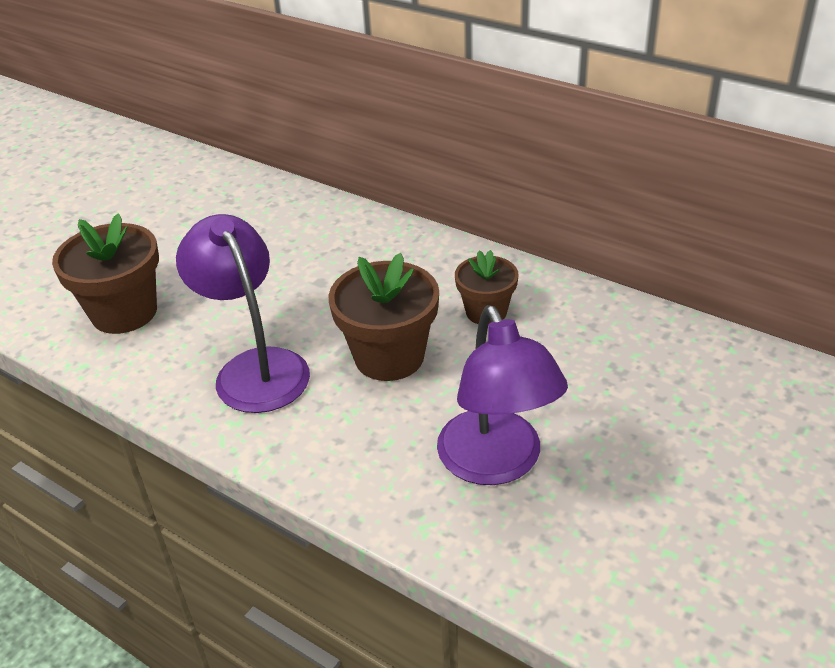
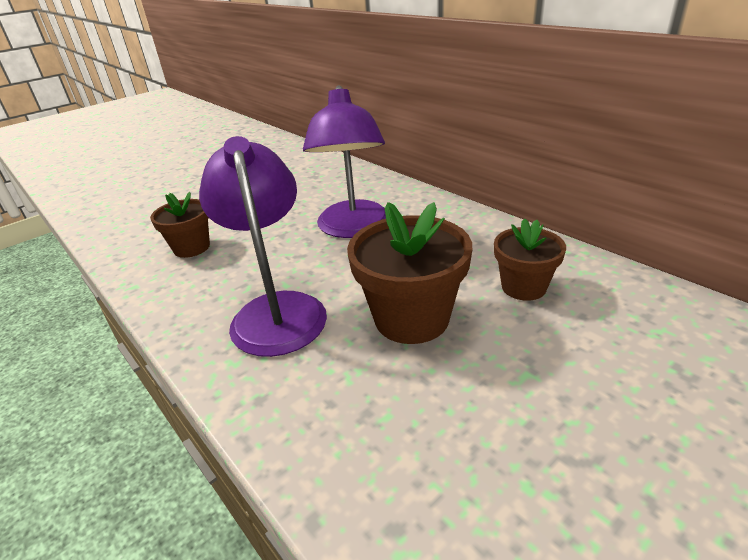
camera: 15 degrees right, 5 degrees down
brown flower pot [52,213,159,334] -> brown flower pot [150,192,210,258], size x0.62
purple lamp [437,305,568,485] -> purple lamp moved to [303,85,386,238]

